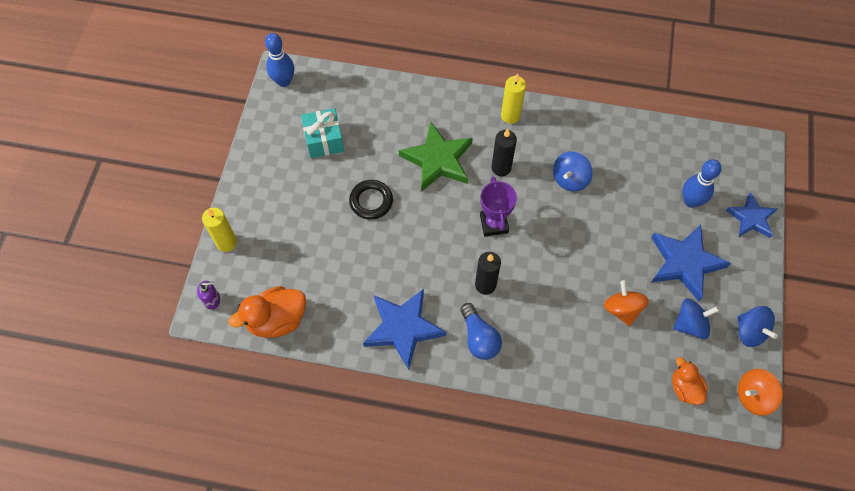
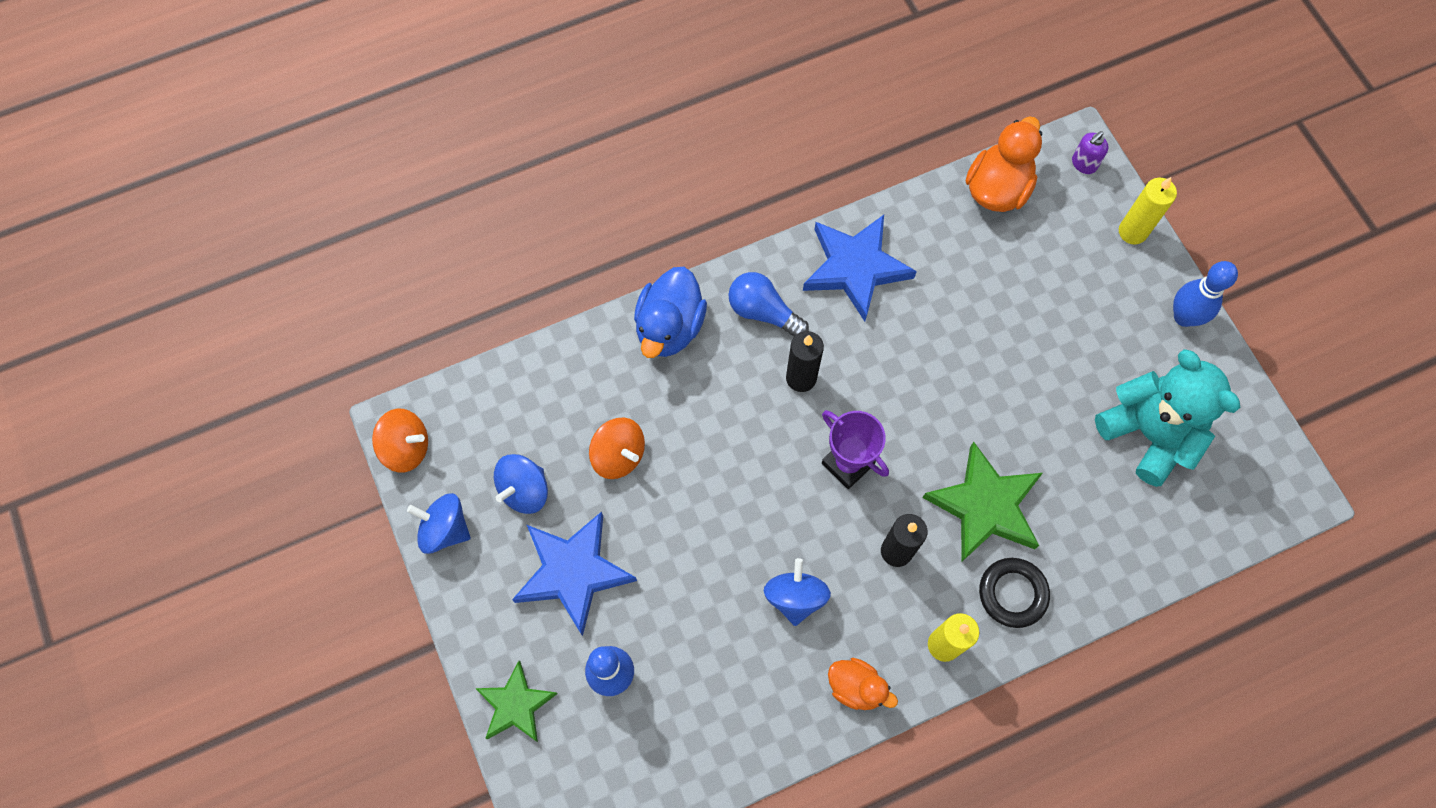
camera: 145 degrees right, 5 degrees up
blue bowling pin [265,33,294,87] -> blue bowling pin moved to [1173,261,1238,327]
turquoise gift [301,108,344,158] -> turquoise teddy bear [1095,349,1240,487]
black ring [349,180,393,220] -> black ring moved to [979,558,1050,628]
orange duck [672,357,708,405] -> orange duck moved to [828,658,898,710]
blue star [726,192,777,238] -> green star [475,661,558,742]
orange spinning top [738,369,783,416] -> orange spinning top turned 60 degrees clockwise [372,409,428,473]
none -> blue duck [634,267,707,358]

